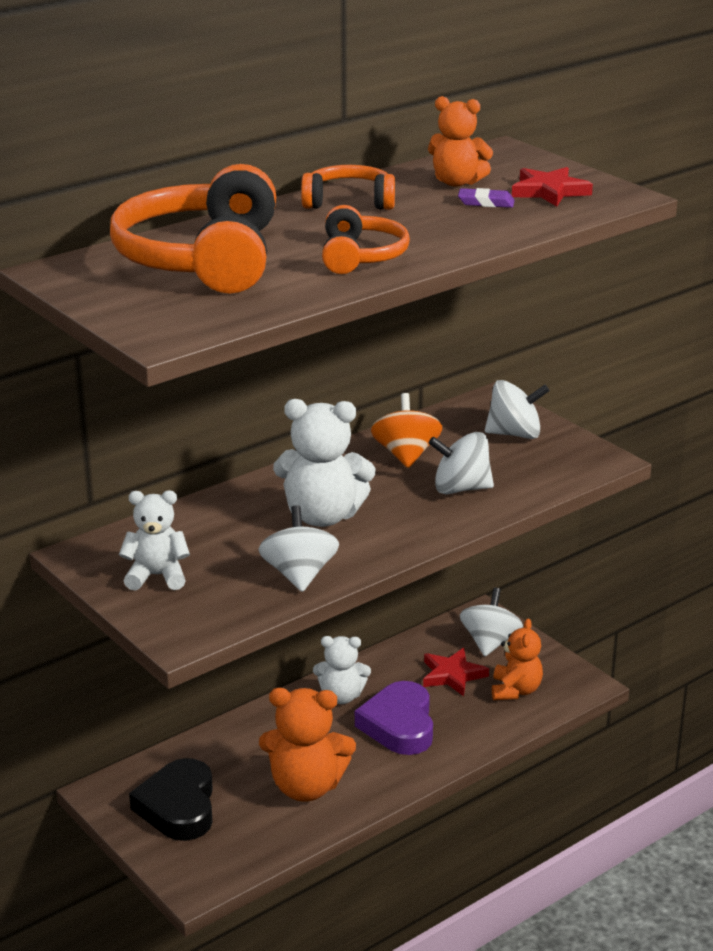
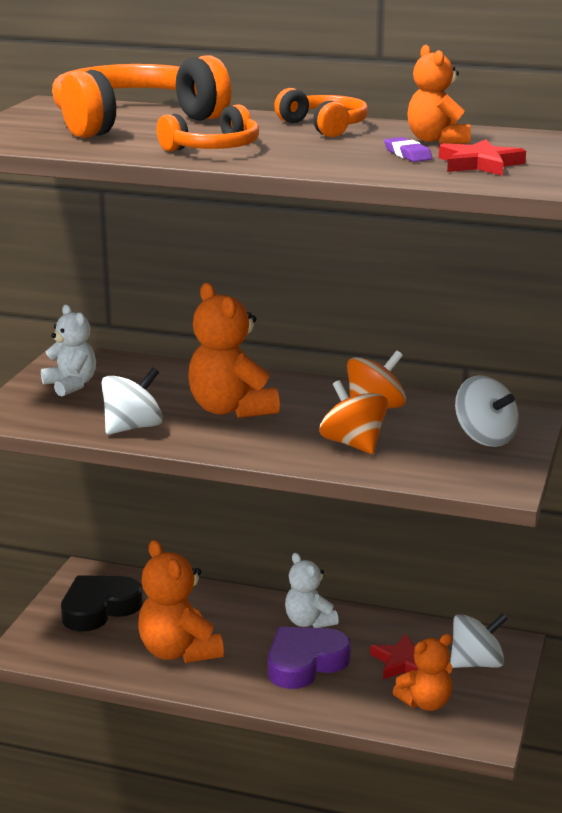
camera: 55 degrees right, 5 degrees down
white teddy bear [273,399,376,527] -> orange teddy bear [188,283,280,418]
white spinning top [428,432,494,494] -> orange spinning top [319,380,388,454]

